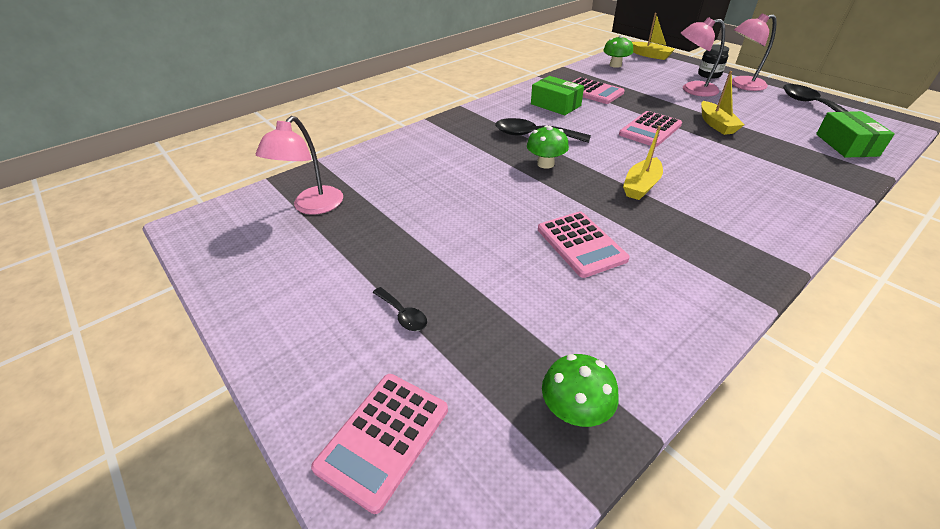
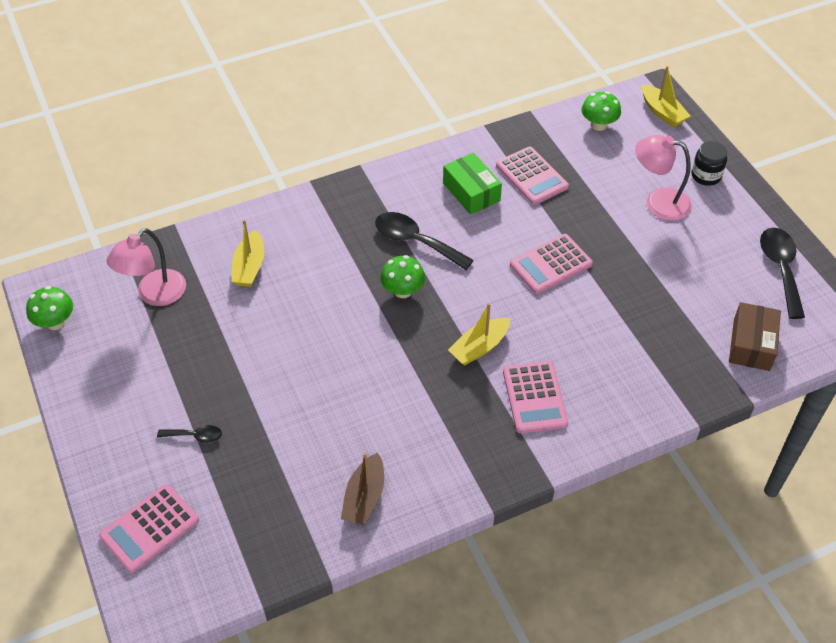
camera: 15 degrees right, 10 degrees up
black spoon [373,287,427,331] -> black spoon turned 60 degrees counterclockwise [157,425,222,443]
pink calculator [538,211,629,278] -> pink calculator moved to [503,361,568,433]
green mushroom [542,354,619,427] -> green mushroom moved to [26,286,73,330]
yellow boat [701,71,745,135] -> yellow boat moved to [231,220,264,287]
pink lamp [732,13,777,91] -> none
green box [816,111,895,158] -> brown box [729,302,781,371]
none -> brown boat [341,453,384,525]

